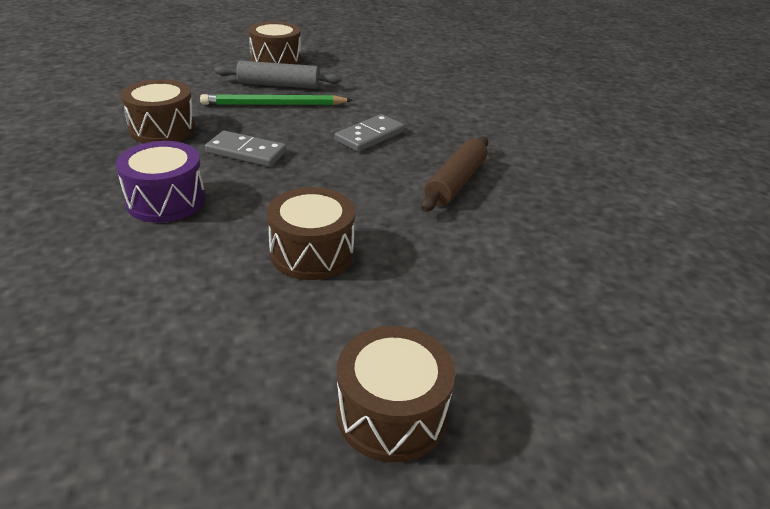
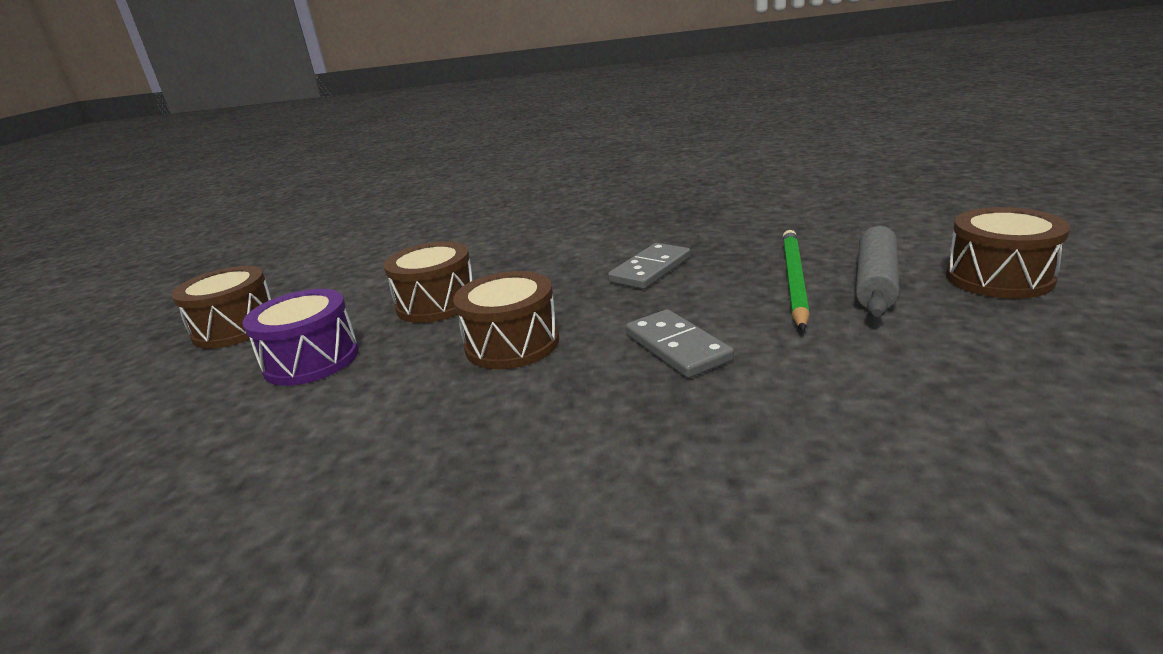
camera: 115 degrees right, 10 degrees down
purple drum [116,141,206,223] -> purple drum moved to [242,289,359,386]
brown drum [121,79,196,143] -> brown drum moved to [453,271,559,369]
brown rolling pin [421,137,488,212] -> none

